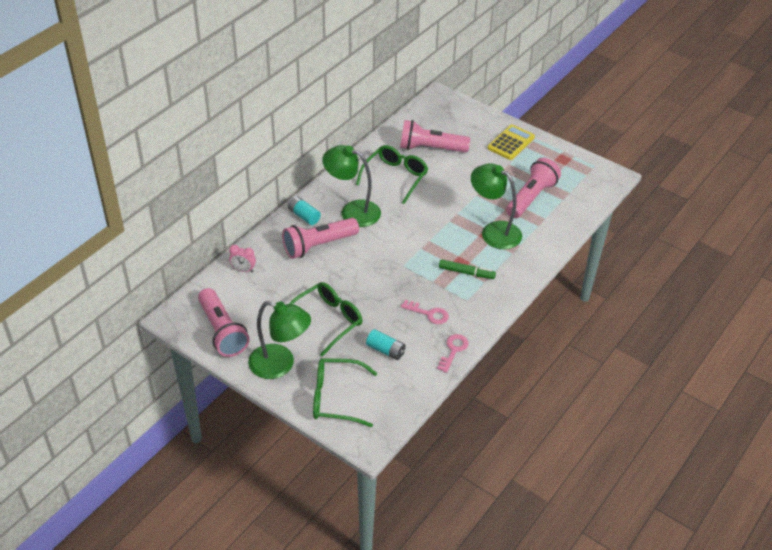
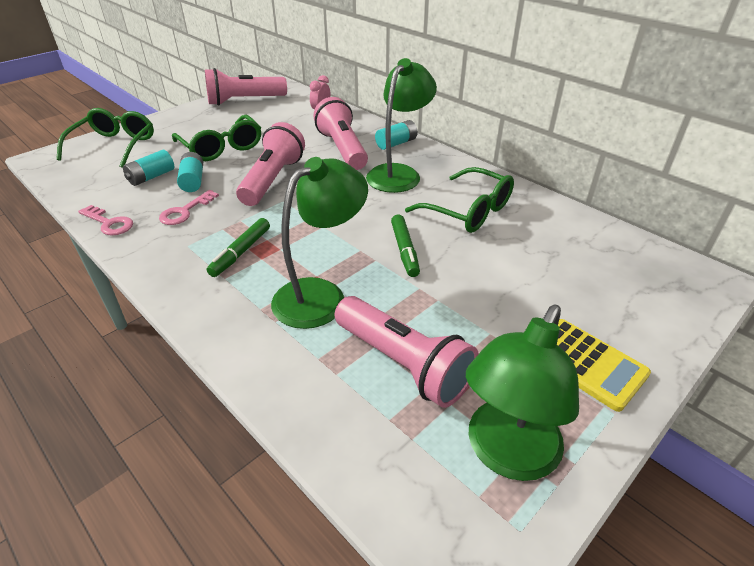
camera: 100 degrees right, 5 degrees down
green lamp [248,301,311,379] -> green lamp moved to [466,305,579,481]
pink flashlight [400,120,470,153] -> pink flashlight moved to [236,122,305,206]
none -> turquoise battery [177,152,203,192]
none -> green marker [391,215,420,277]

